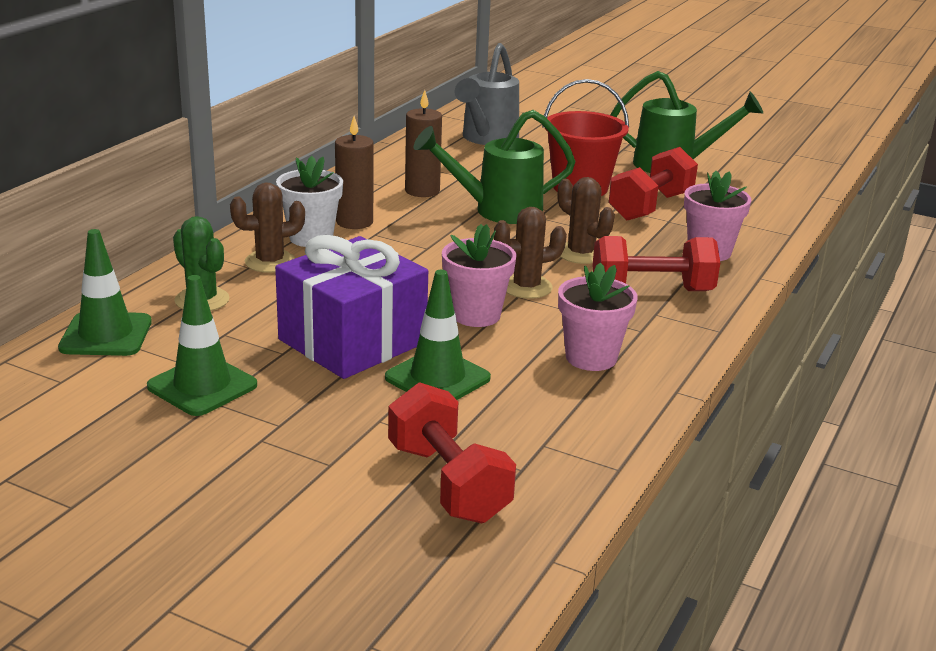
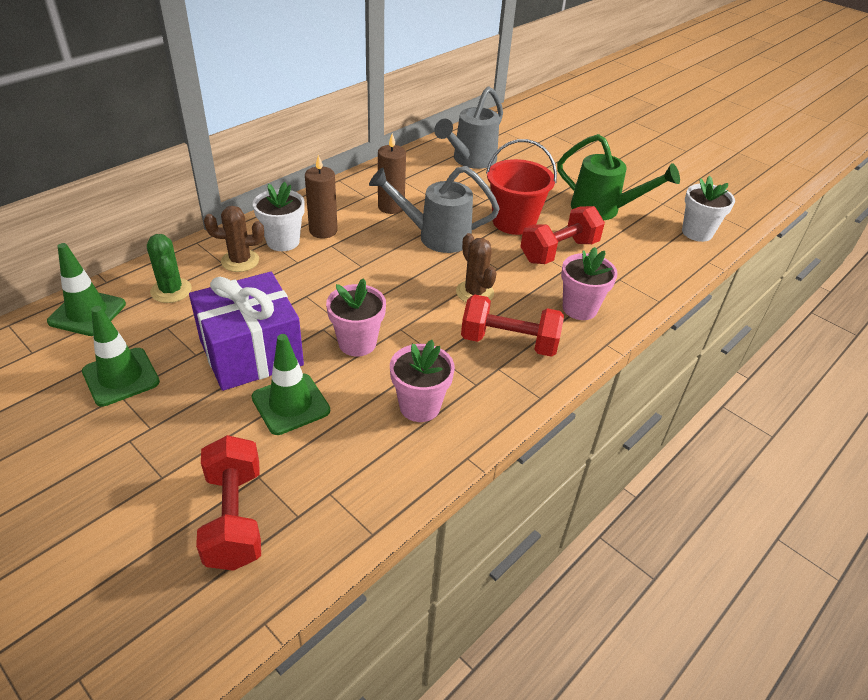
camera: 15 degrees right, 15 degrees up
green watering can [414,110,576,224] -> grey watering can [369,166,500,253]
brown cactus [494,207,567,299] -> none
none -> white flower pot [682,176,735,242]

